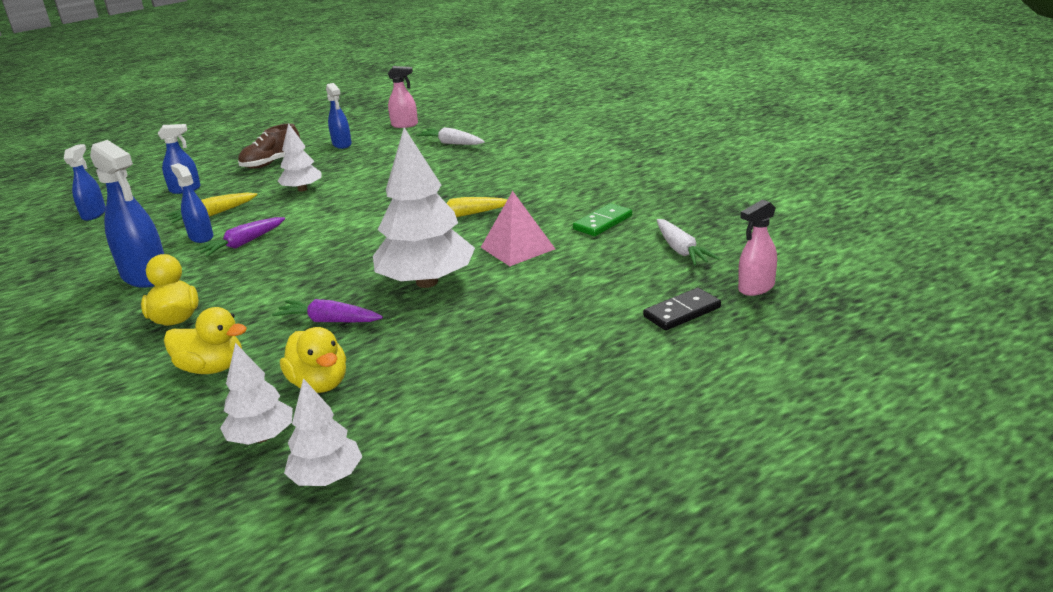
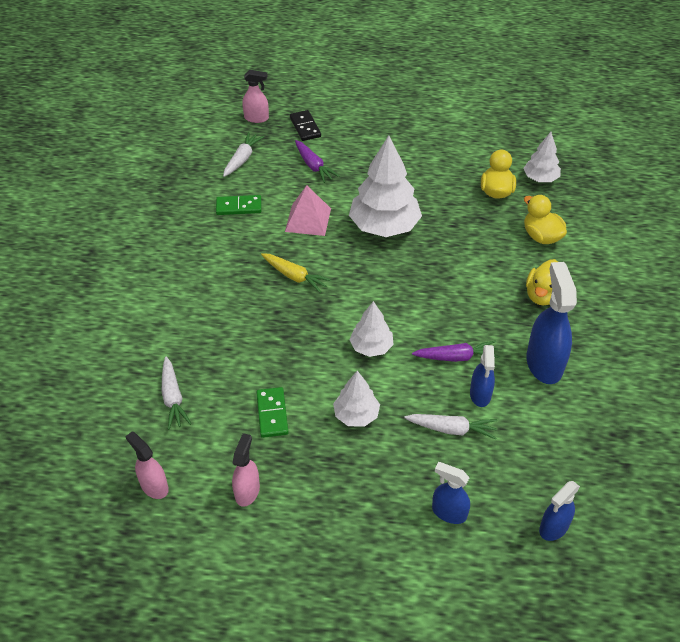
camera: 140 degrees left, 20 degrees up
yellow carrot [166,193,257,223] -> white carrot [404,414,497,439]
brown shoe [238,123,300,169] -> none
purple carrot [272,299,383,322] -> purple carrot moved to [295,140,339,183]
white tree [284,378,363,486] -> white tree moved to [350,301,394,357]
blue spray bottle [326,83,352,149] -> pink spray bottle [232,433,260,507]
black domino [643,288,721,330] -> black domino turned 60 degrees clockwise [290,110,321,141]
none -> green domino [256,387,289,438]

